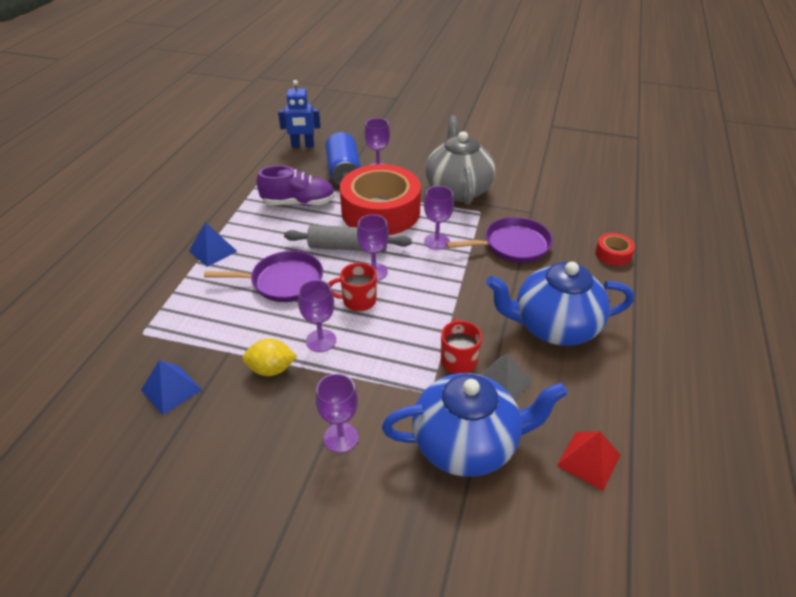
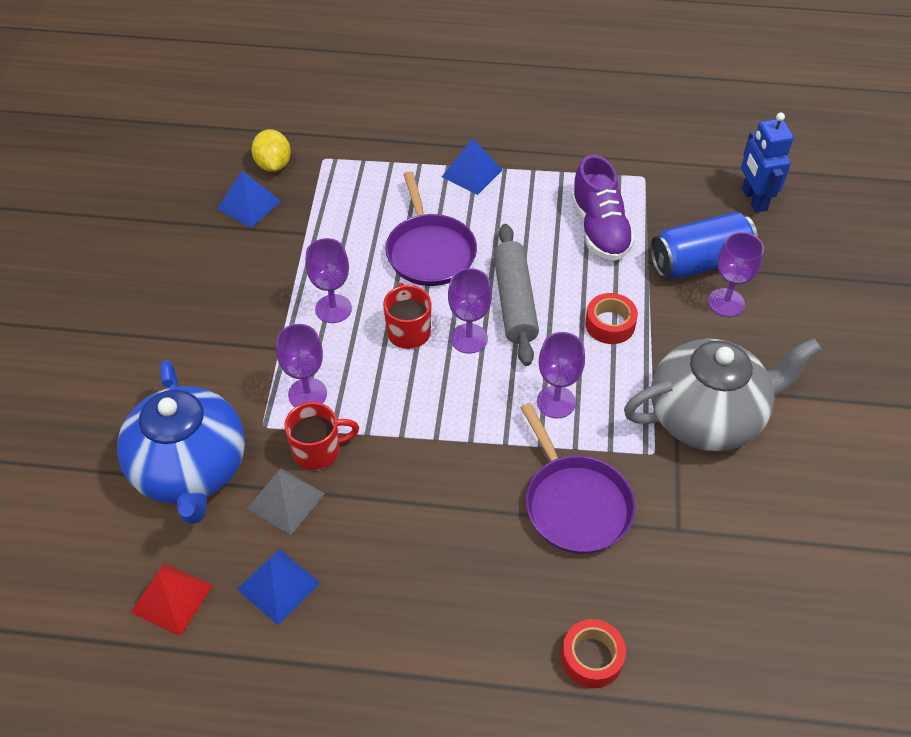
camera: 80 degrees right, 10 degrees up
yellow lemon [242,338,297,376] -> yellow lemon moved to [251,129,291,172]
purple goblet [316,373,359,453] -> purple goblet moved to [276,324,327,407]
red tape [340,164,421,235] -> red tape [585,293,638,344], size x0.41
blue teapot [486,262,634,346] -> none
none -> blue pyramid [237,549,320,625]

